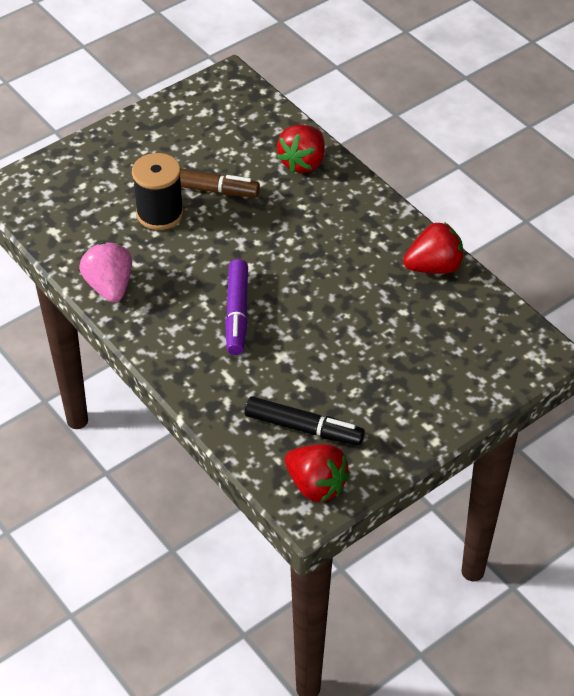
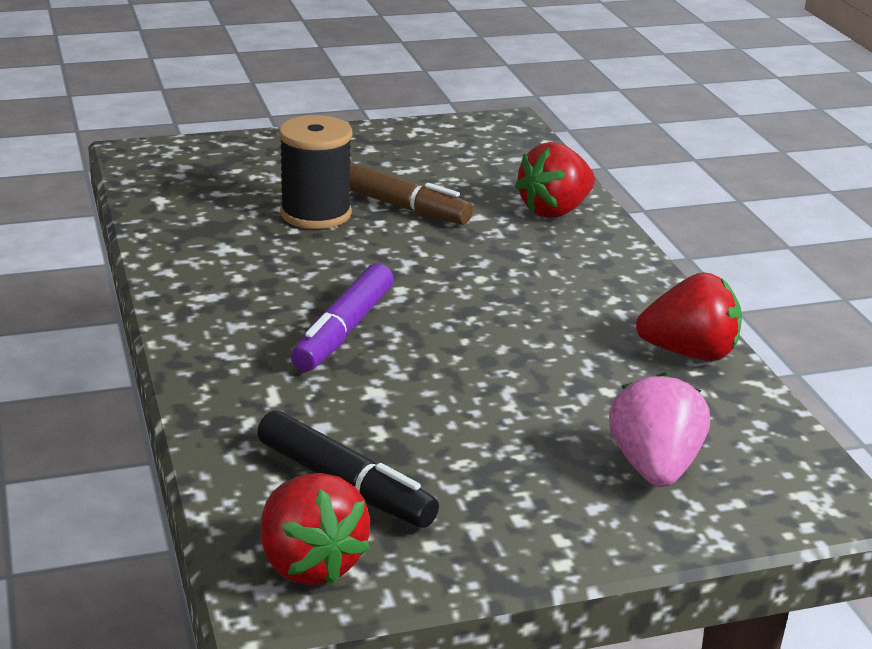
camera: 20 degrees right, 20 degrees down
pink strawberry [79,242,132,302] -> pink strawberry moved to [609,372,710,487]

